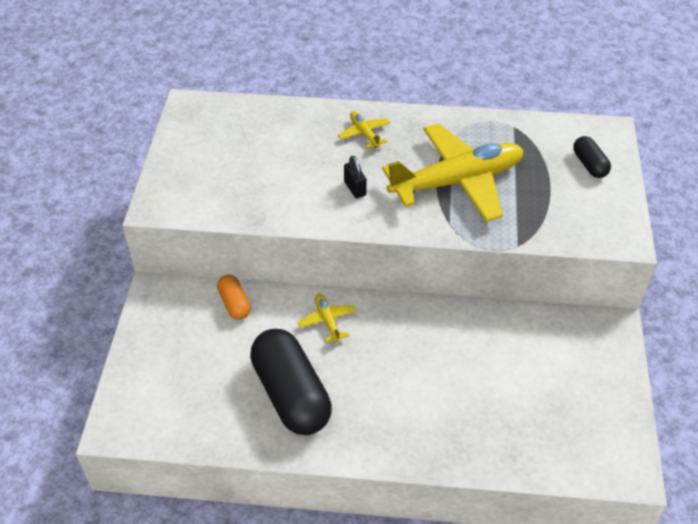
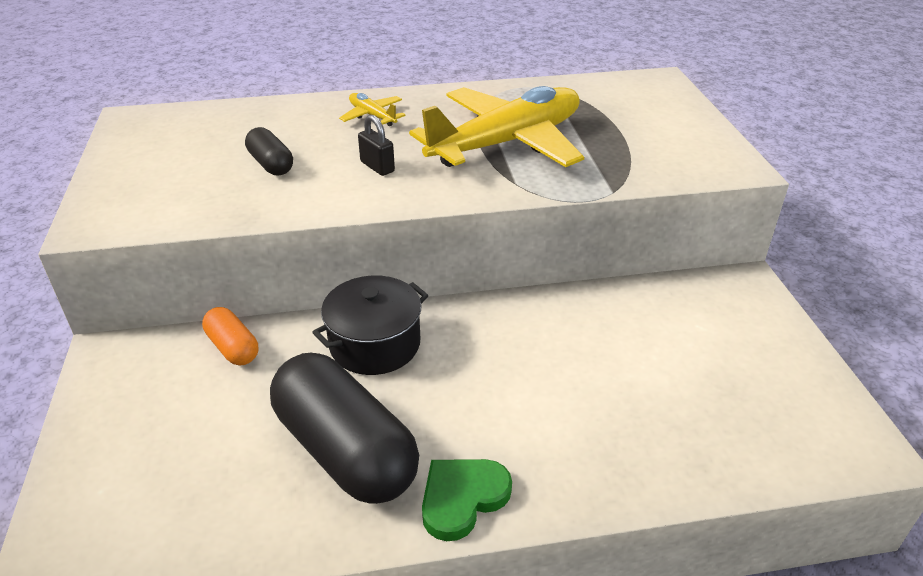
camera: 15 degrees left, 10 degrees down
yellow plane [298,294,357,343] -> black pot [312,276,428,375]
black capsule [573,136,611,178] -> black capsule moved to [245,127,293,176]
none -> green heart [422,459,512,541]

